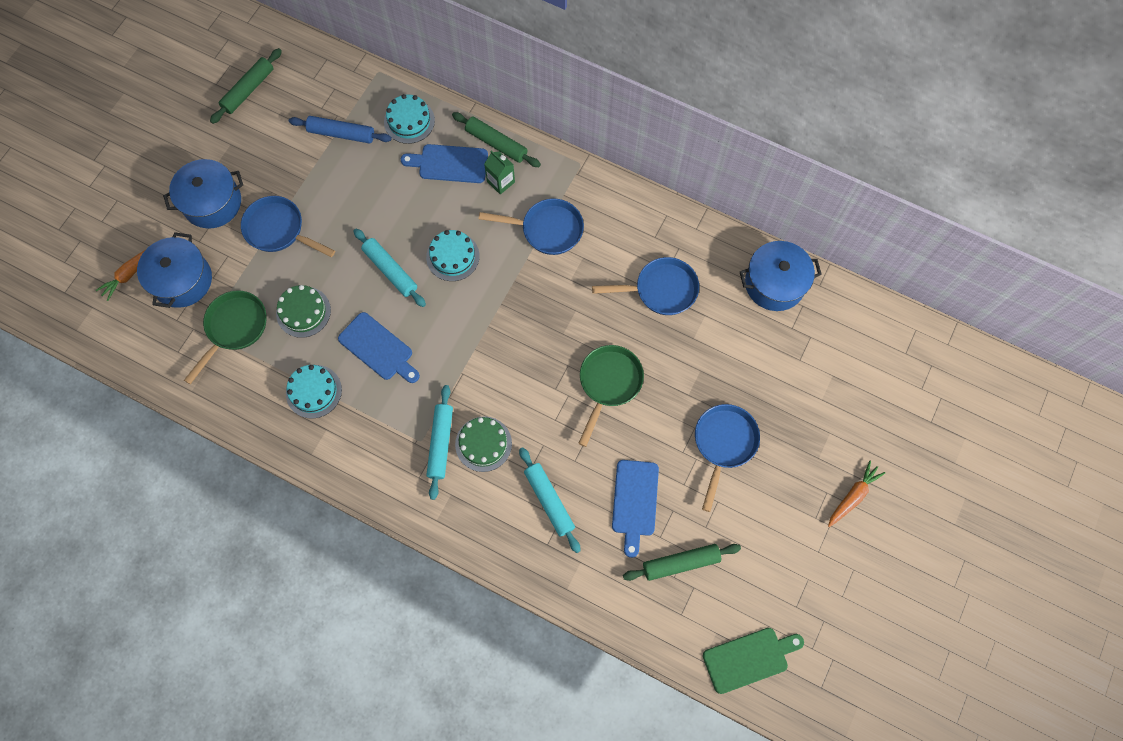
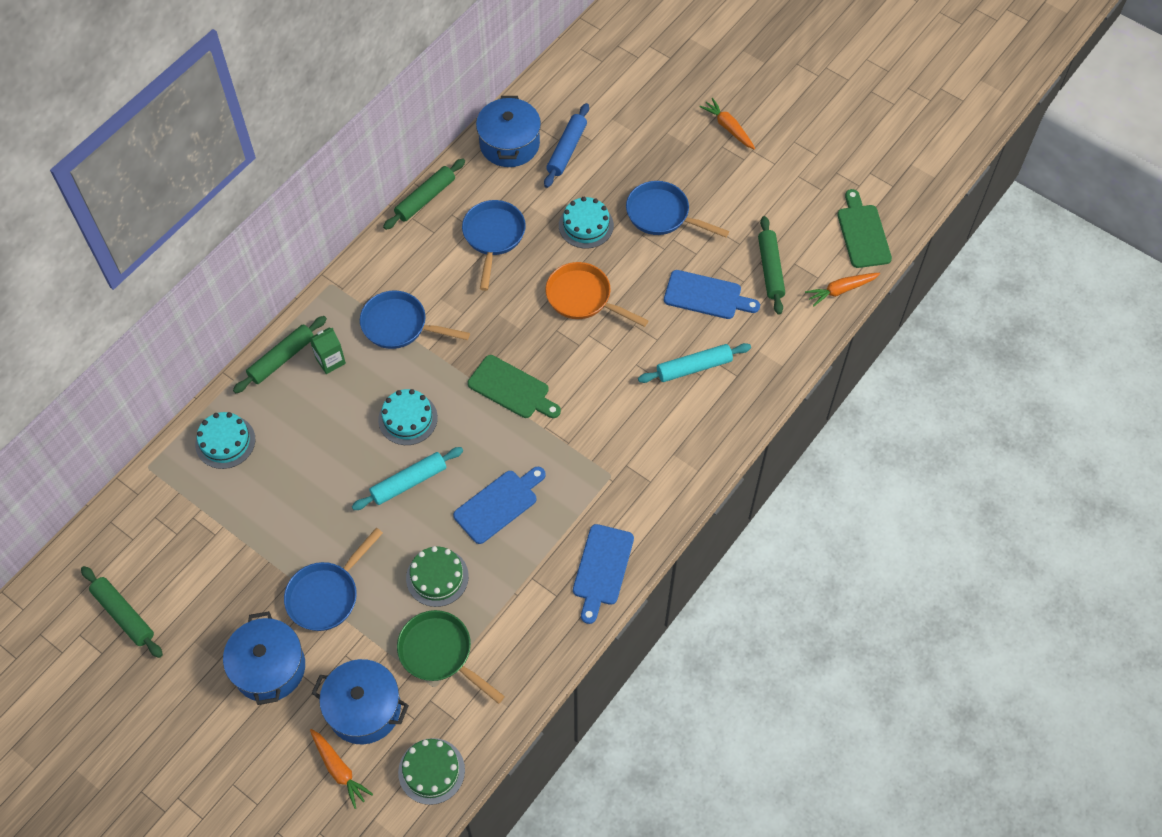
camera: 80 degrees left, 10 degrees down
turquoise cake [286,365,342,419] -> turquoise cake moved to [559,197,614,248]
blue rolling pin [289,116,392,144] -> blue rolling pin moved to [544,103,589,188]
blue cutting board [401,144,488,183] -> blue cutting board moved to [573,524,634,624]
turquoise rolling pin [426,385,453,500] -> none
green cake [455,416,512,472] -> green cake moved to [398,738,465,805]
blue pan [479,199,584,255] -> blue pan turned 90 degrees counterclockwise [360,291,470,349]
green pan [578,345,644,447] -> orange pan [545,262,649,327]
none -> green rolling pin [383,159,465,230]
none -> green cutting board [468,355,561,418]
none -> orange carrot [805,273,880,307]

